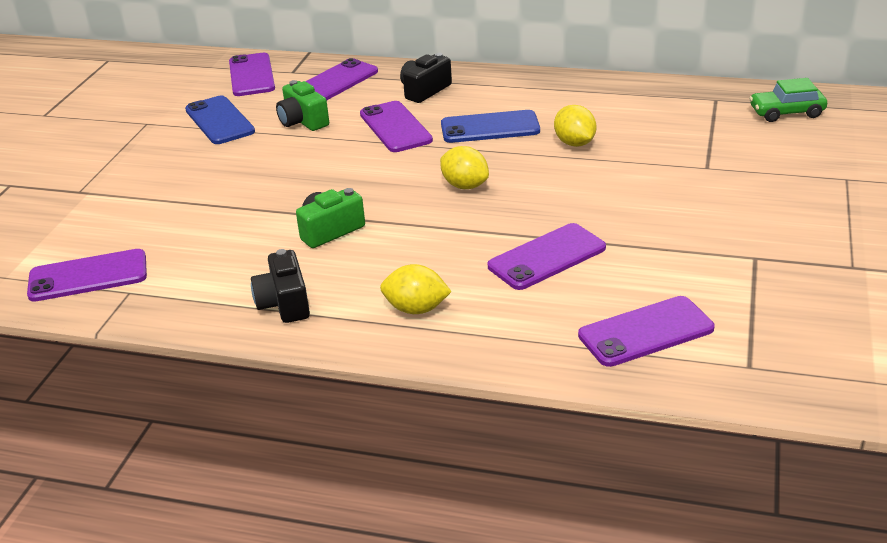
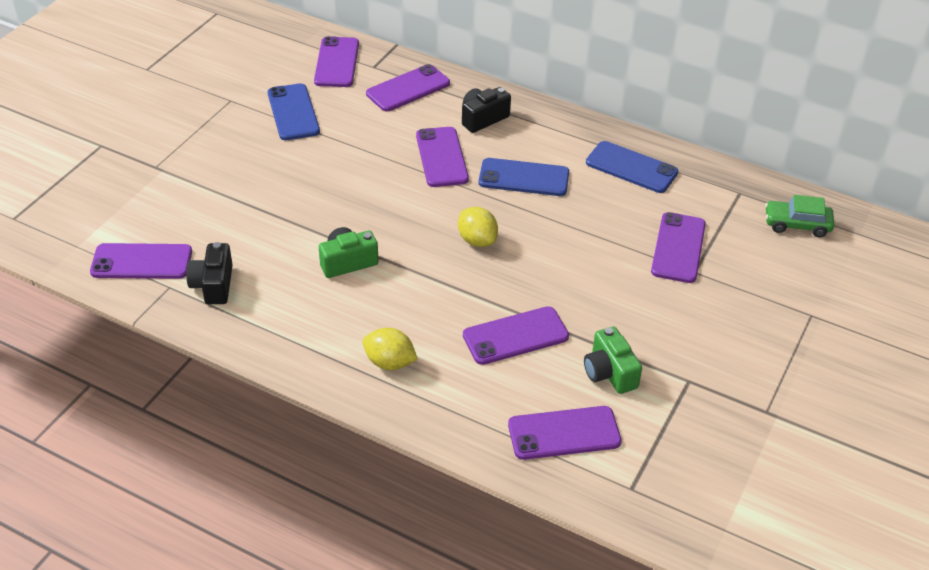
camera: 10 degrees right, 10 degrees up
black camera [251,249,310,323] -> black camera moved to [186,242,233,304]
green camera [276,80,329,131] -> green camera moved to [584,326,642,394]
yellow lemon [554,105,597,147] -> none
none -> blue phone [586,141,678,193]
none -> purple phone [651,212,706,283]

